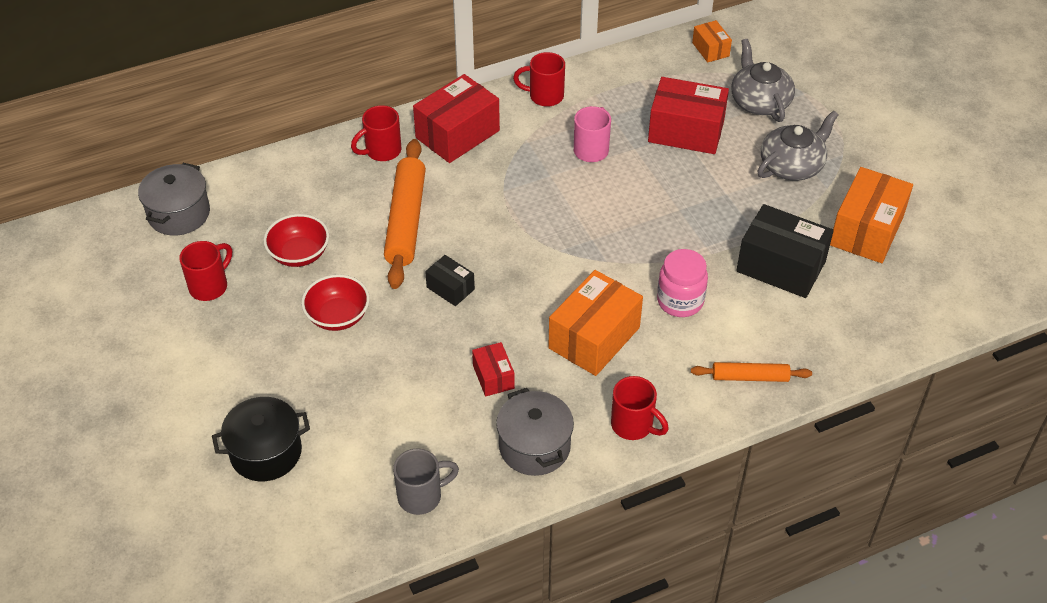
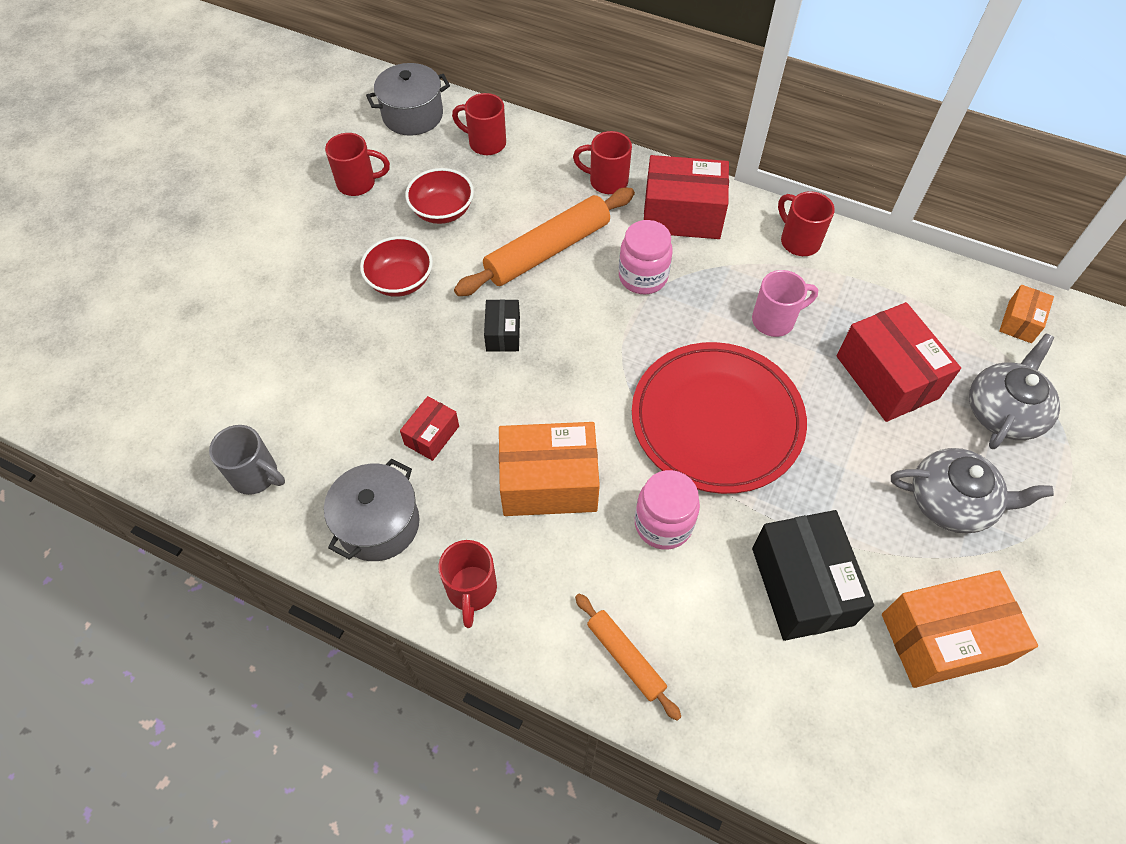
camera: 50 degrees right, 10 degrees up
black pot [212,397,310,481] -> none
none -> red mug [452,93,506,155]
none -> pink jar [619,220,673,294]
none -> red plate [632,342,807,494]

